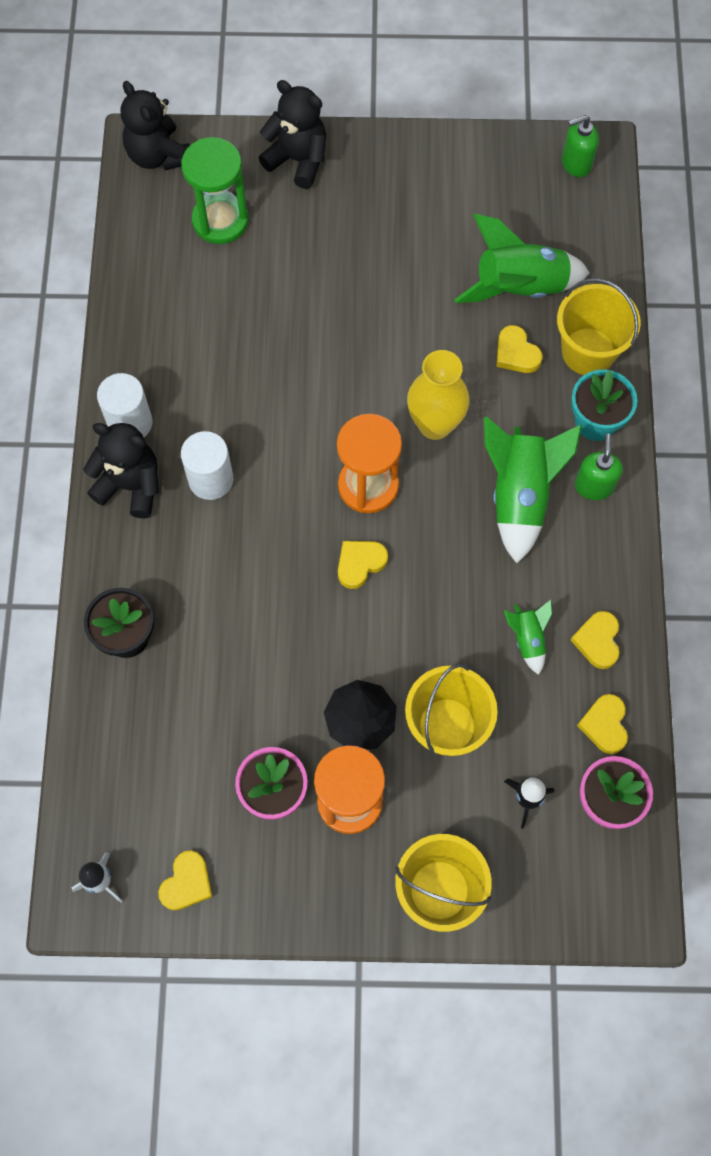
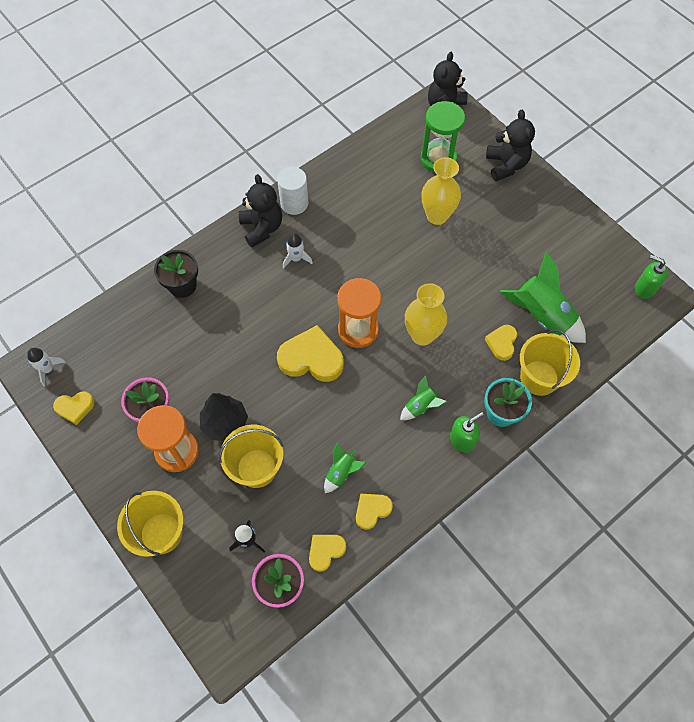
camera: 50 degrees right, 5 degrees down
white cylinder [181,431,233,500] -> white rocket [283,233,313,269]
yellow heart [338,541,388,589] -> yellow heart [277,325,344,382], size x1.78
green rocket [484,417,582,564] -> green rocket [400,376,447,420], size x0.50
none -> yellow vase [421,157,461,225]

